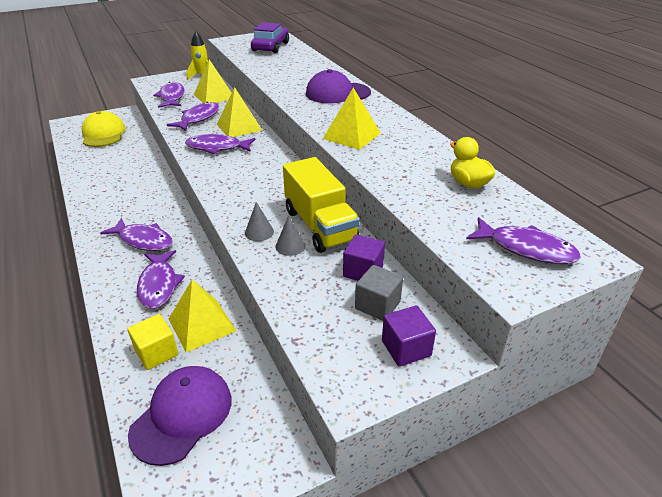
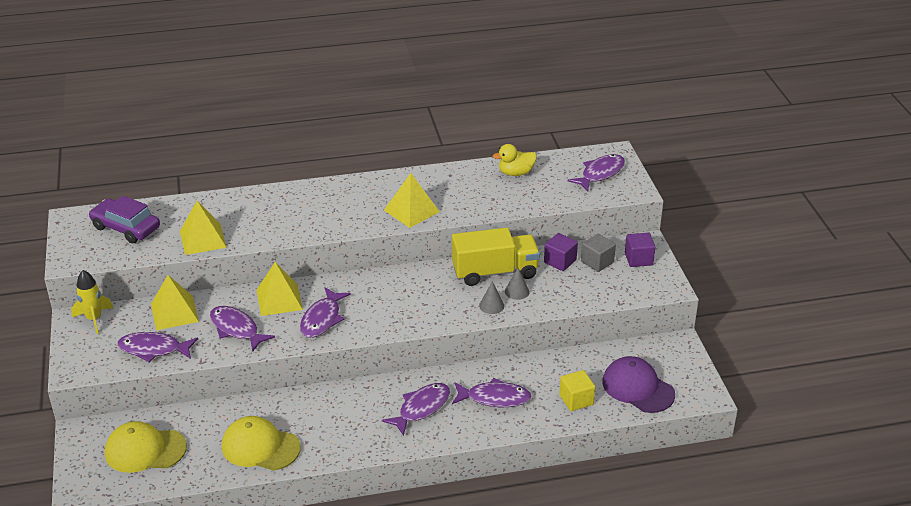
camera: 75 degrees left, 0 degrees up
yellow pyramid [169,280,236,352] -> yellow pyramid moved to [180,201,227,255]
purple cap [306,69,371,103] -> none
none -> yellow cap [222,416,301,471]

